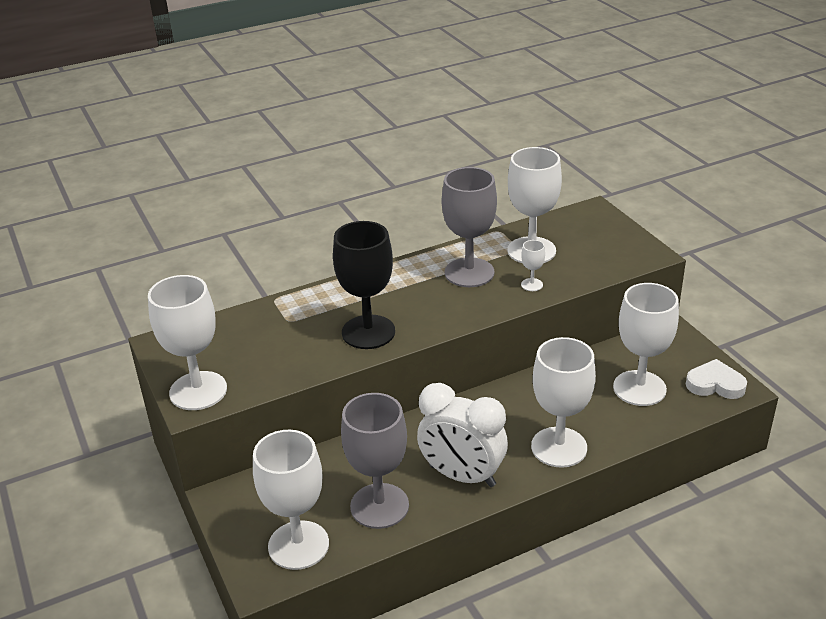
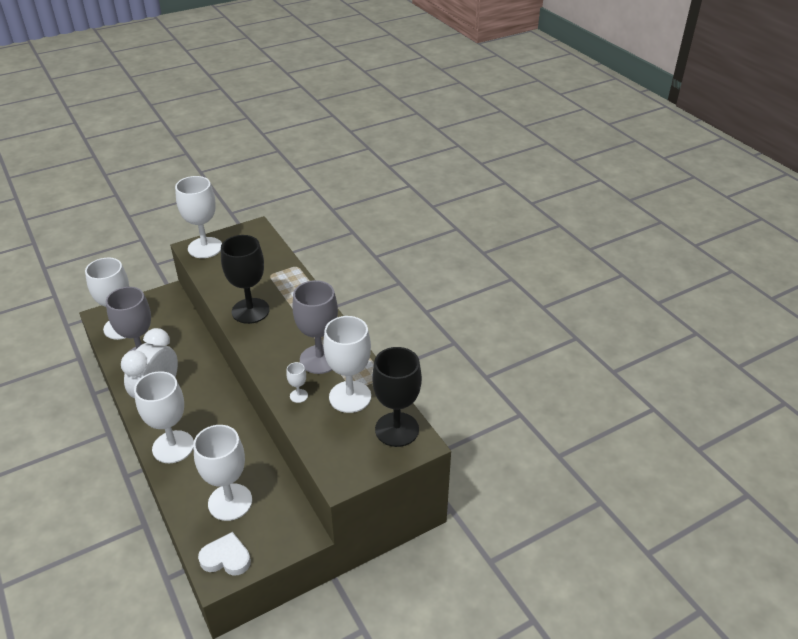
camera: 85 degrees right, 5 degrees up
white heart [686,359,747,399] -> white heart turned 90 degrees counterclockwise [198,532,251,576]
none -> black goblet [372,347,422,447]

